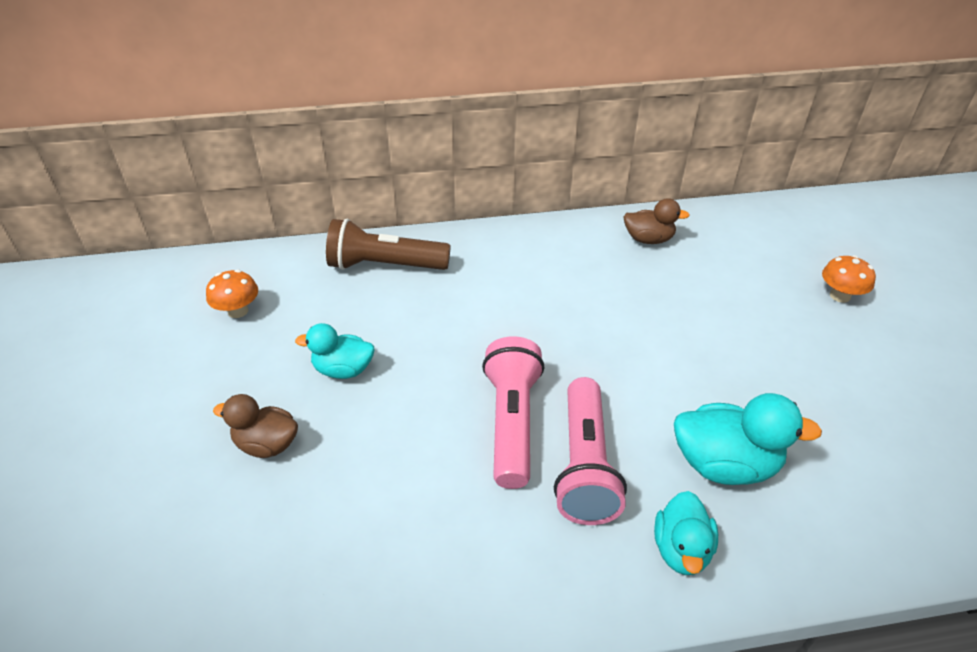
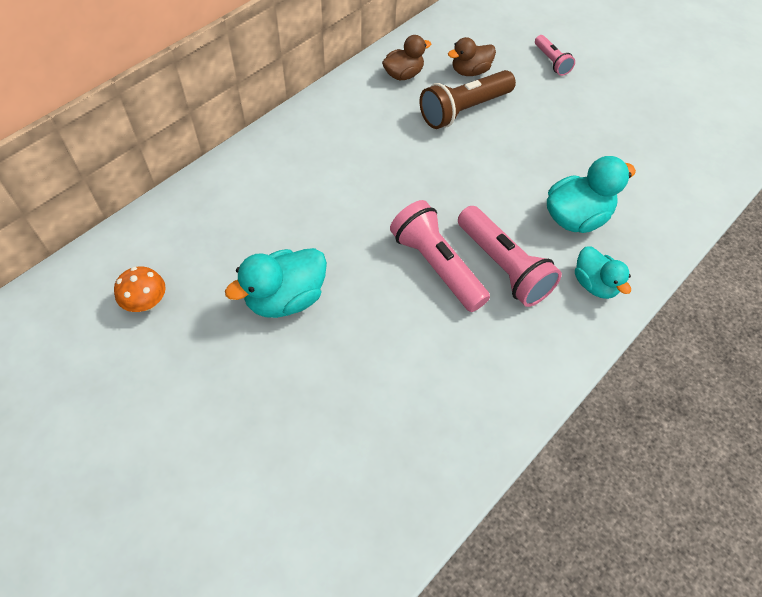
camera: 40 degrees left, 15 degrees up
brown duck [213,394,298,458] -> brown duck moved to [448,37,496,76]
turquoise duck [295,323,375,379] -> turquoise duck [225,248,327,318], size x1.53
brown flashlight [326,218,451,270] -> brown flashlight moved to [420,70,516,129]
orange mushroom [822,255,876,303] -> pink flashlight [535,35,575,76]

